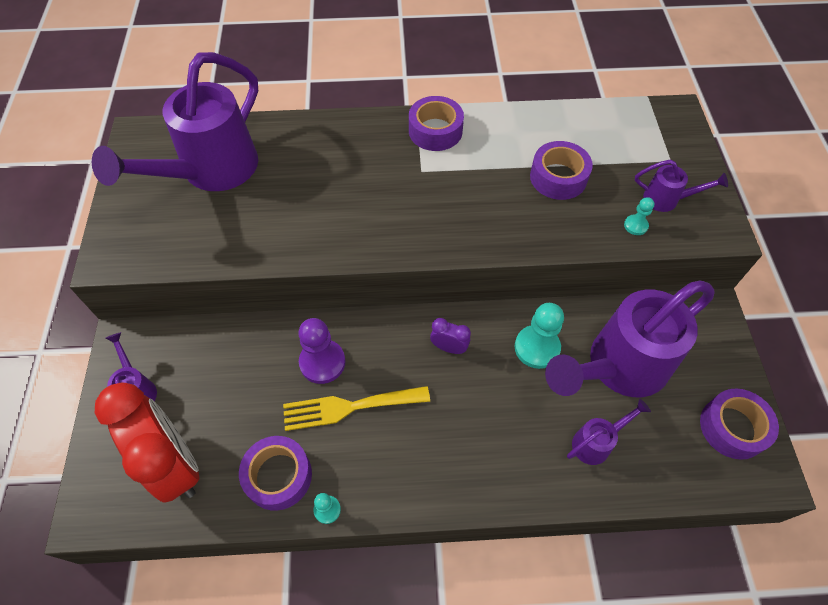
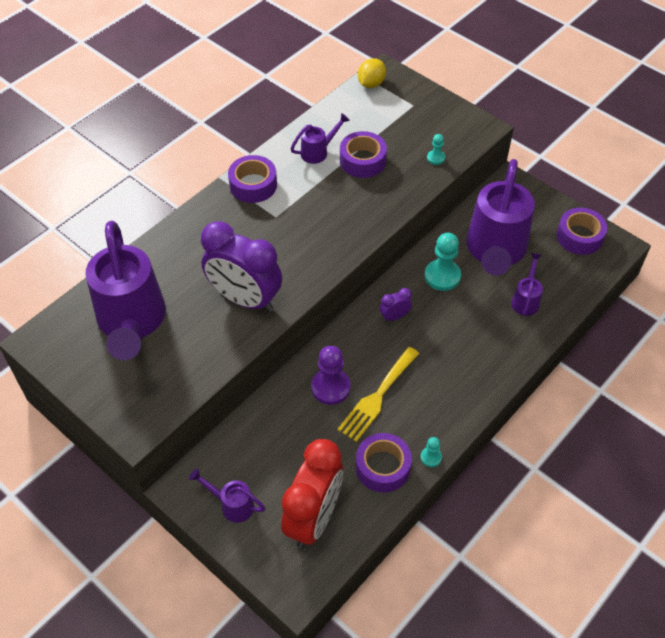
camera: 45 degrees left, 5 degrees down
red clock [95,382,200,503] -> red clock turned 105 degrees clockwise [281,439,343,548]
purple watering can [635,160,728,212] -> purple watering can moved to [291,113,350,164]
none -> purple clock [201,221,282,312]
none -> yellow lemon [358,58,386,88]

